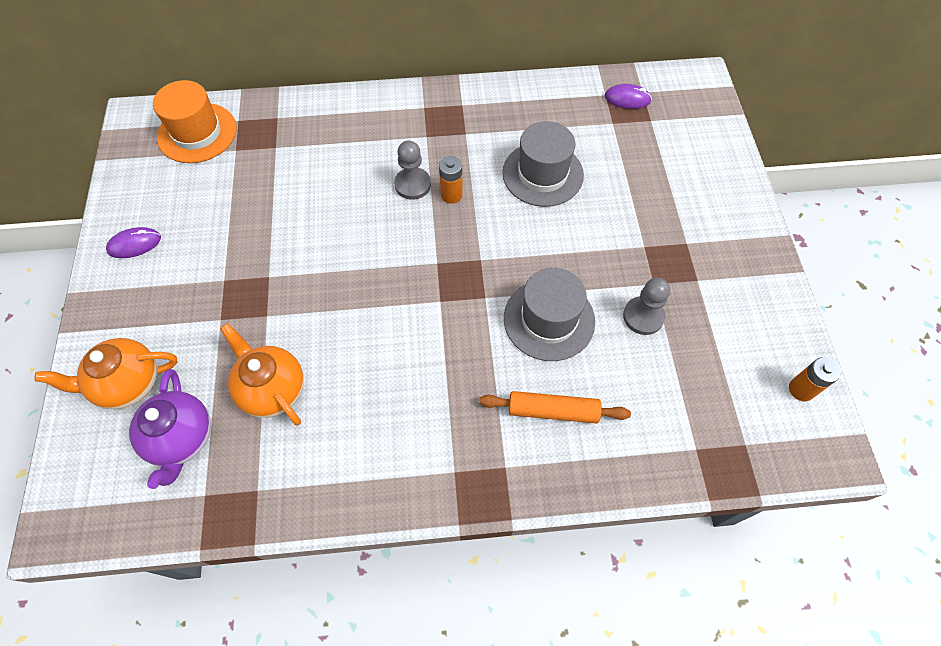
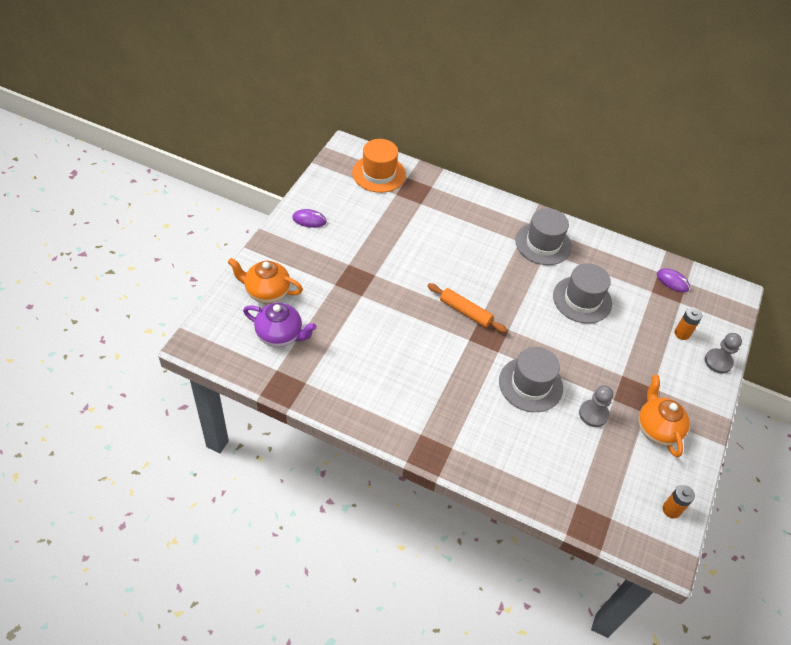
camera: 25 degrees right, 10 degrees down
purple teapot [129,369,211,489] -> purple teapot turned 90 degrees counterclockwise [243,303,317,347]
orange teapot [220,323,304,425] -> orange teapot moved to [638,375,690,457]
grey pawn [394,140,431,200] -> grey pawn moved to [705,333,742,374]
orange battery [439,156,463,204] -> orange battery moved to [674,307,702,340]
orange rolling pin [479,391,631,423] -> orange rolling pin moved to [428,283,507,333]
none -> grey hat [515,208,572,265]

